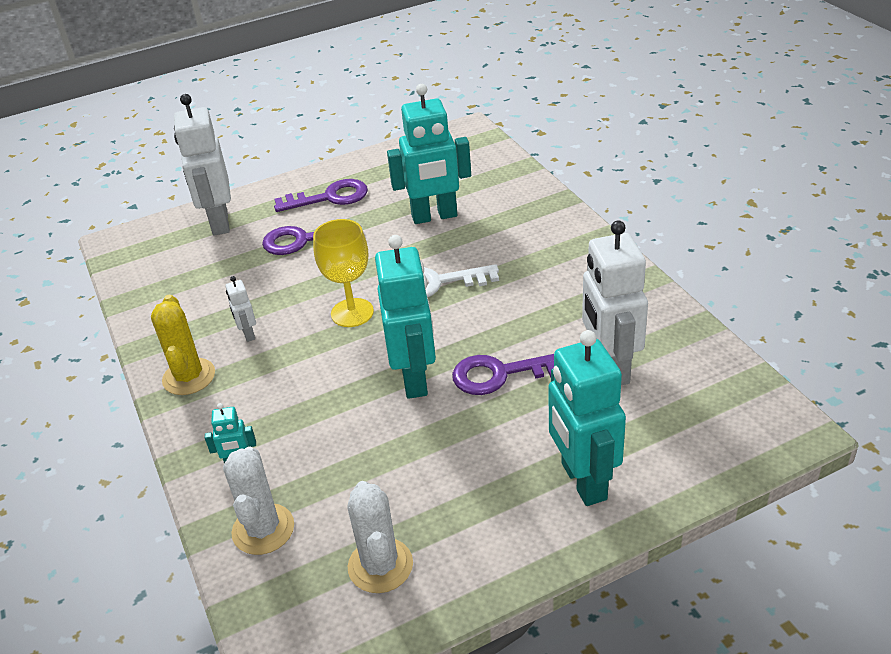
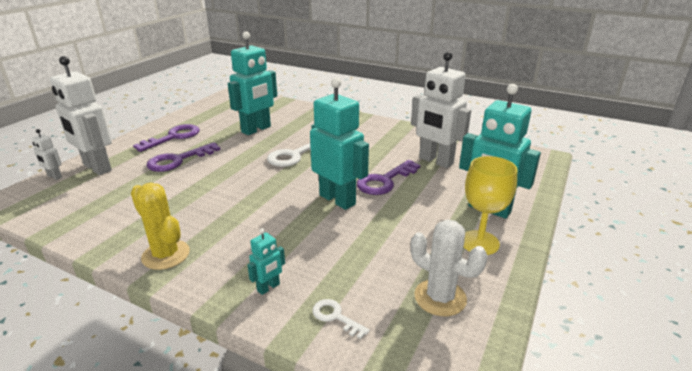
camera: 40 degrees left, 10 degrees down
white cactus [223,447,294,555] -> white key [312,299,370,339]
white robot [225,276,256,342] -> white robot moved to [31,129,62,180]
yellow goblet [313,219,374,327] -> yellow goblet moved to [464,156,518,255]

